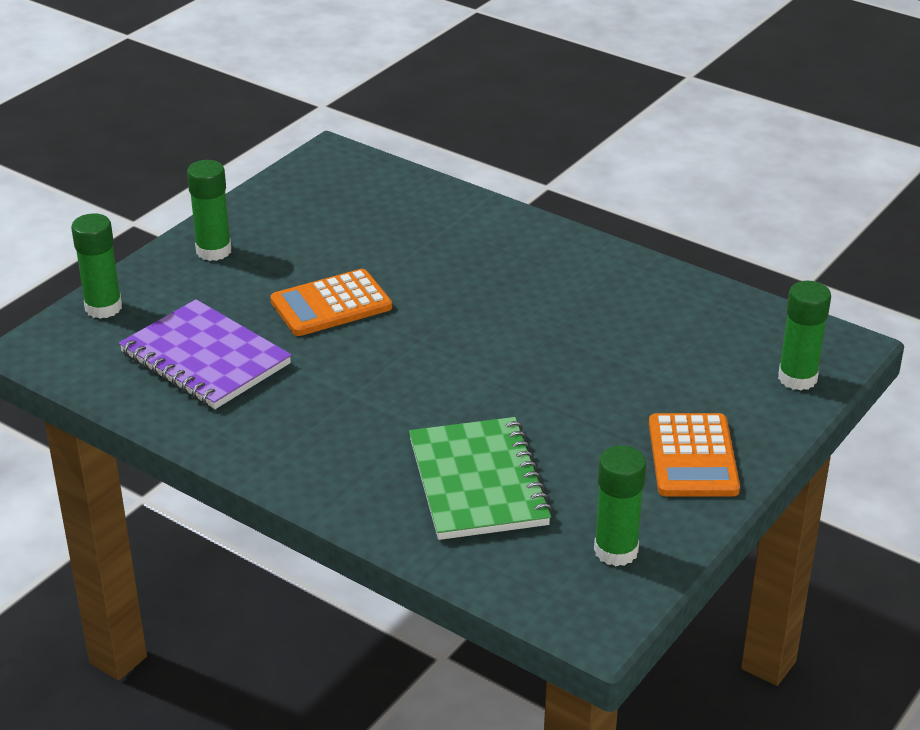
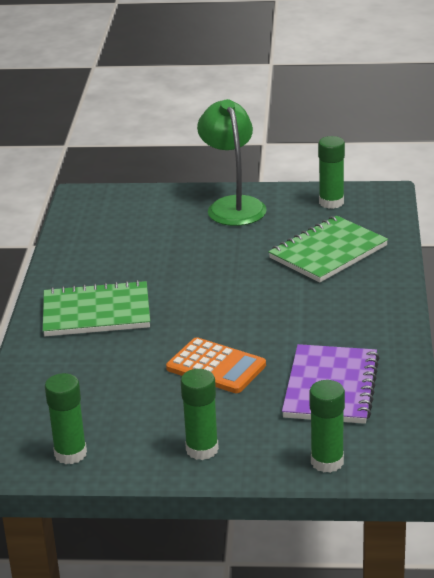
camera: 120 degrees left, 5 degrees down
orange calculator [649,413,740,496] -> green lamp [197,99,267,226]
green glue stick [778,281,831,391] -> green glue stick moved to [45,373,87,464]
none -> green notebook [43,280,150,336]

